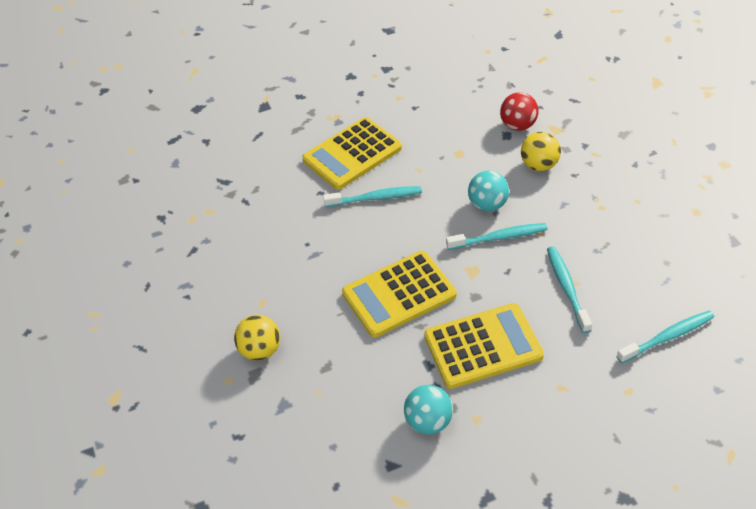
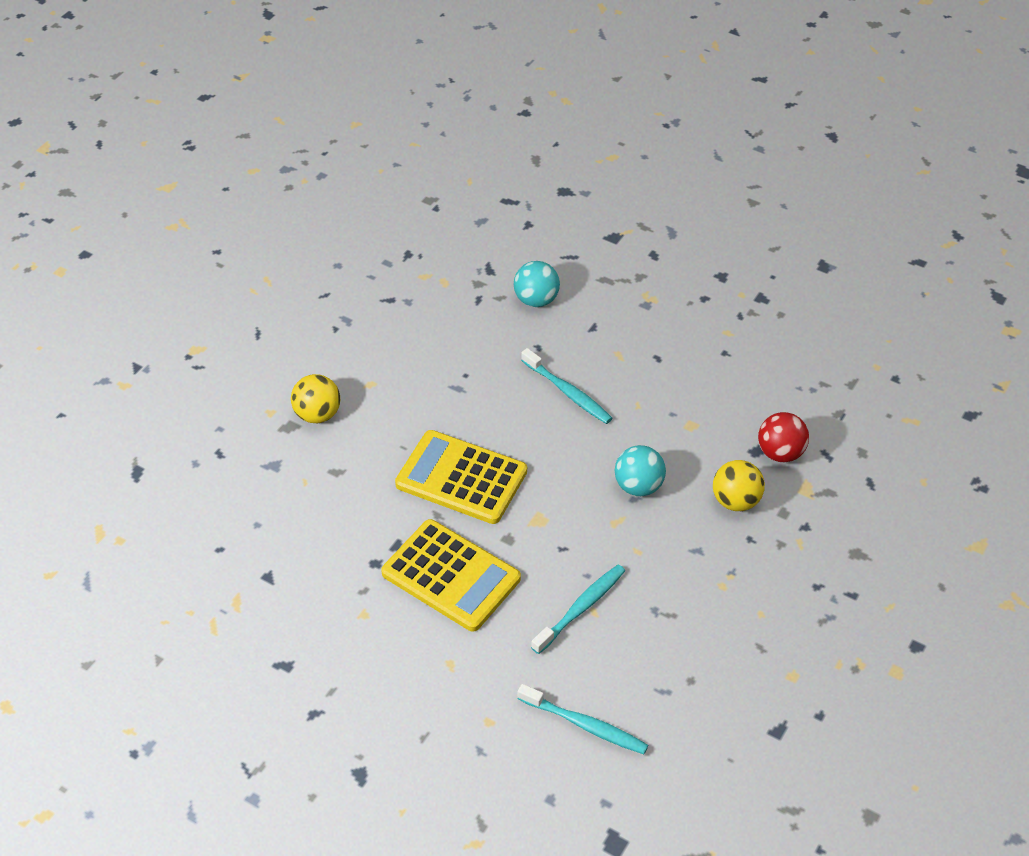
camera: 50 degrees right, 0 degrees up
yellow calculator [302,117,402,190] -> none
turquoise ball [404,385,453,435] -> turquoise ball moved to [514,261,560,307]
turquoise toothbrush [446,223,548,250] -> none

